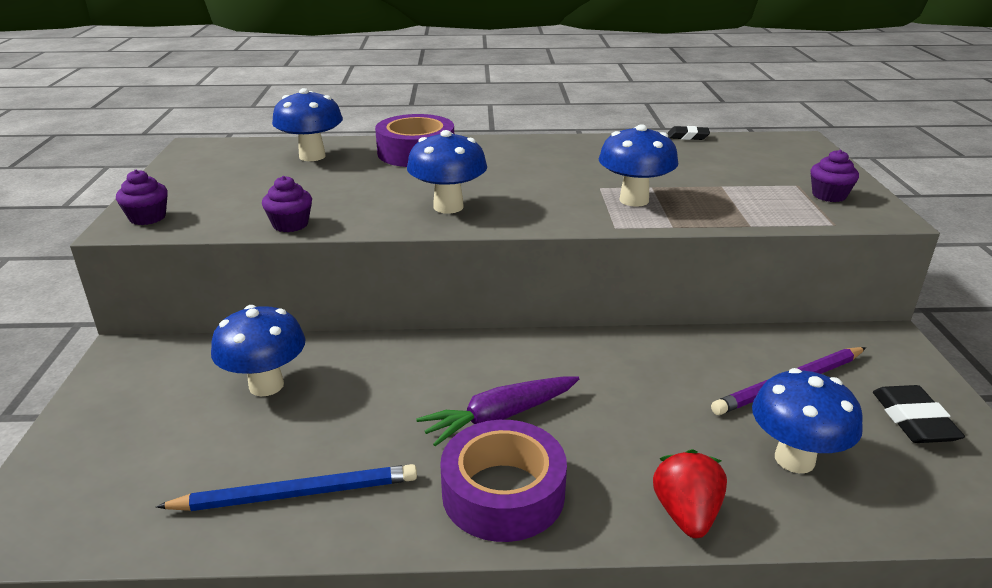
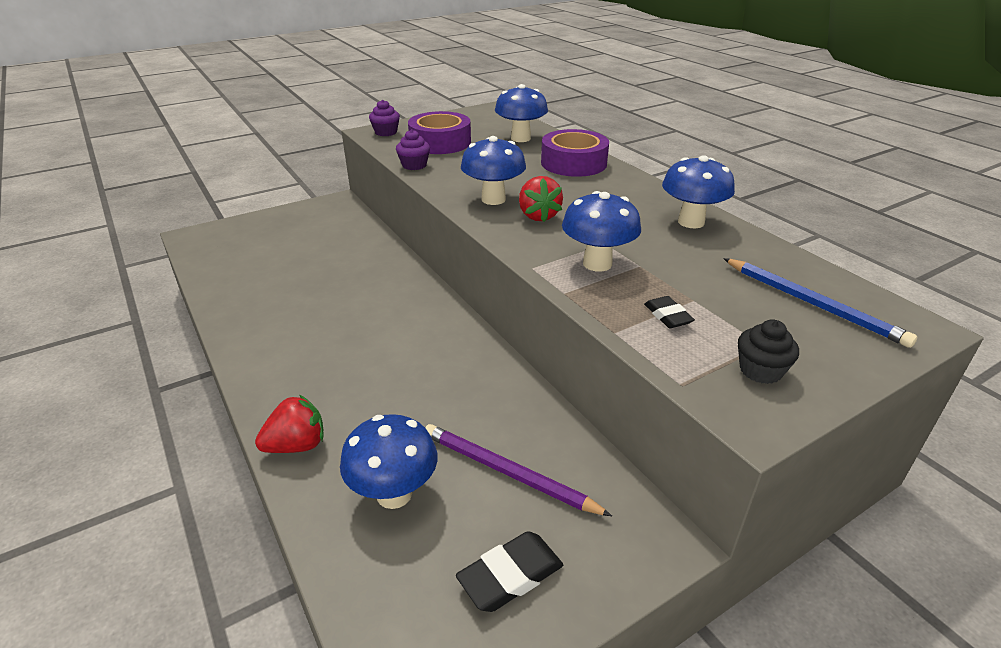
camera: 60 degrees right, 5 degrees up
blue pencil [156,464,417,511] -> blue pencil moved to [723,258,917,348]
blue mushroom [211,305,306,396] -> blue mushroom moved to [662,155,735,228]
purple carrot [416,376,579,446] -> none
purple tape [440,420,567,542] -> purple tape moved to [408,111,471,154]
black eraser [668,126,710,140] -> black eraser moved to [644,296,695,328]
purple cupcake [811,150,859,202] -> black cupcake [738,320,799,384]
none -> red strawberry [519,176,563,222]

